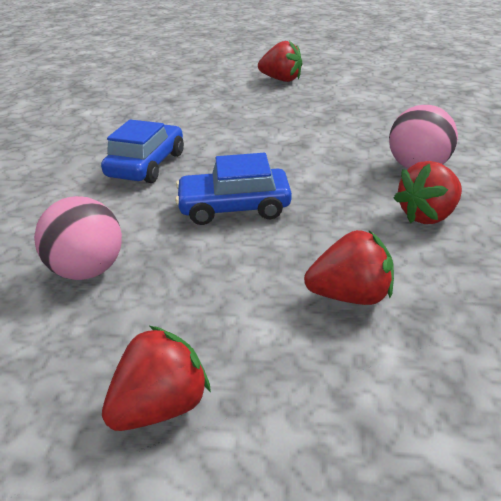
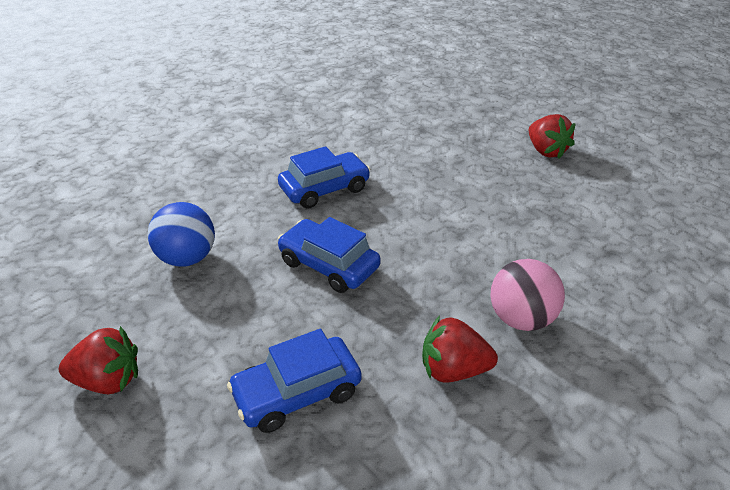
camera: 40 degrees right, 5 degrees up
pink ball [34,196,122,280] -> blue ball [148,202,215,267]
red strawberry [304,230,394,305] -> blue car [227,329,362,433]

